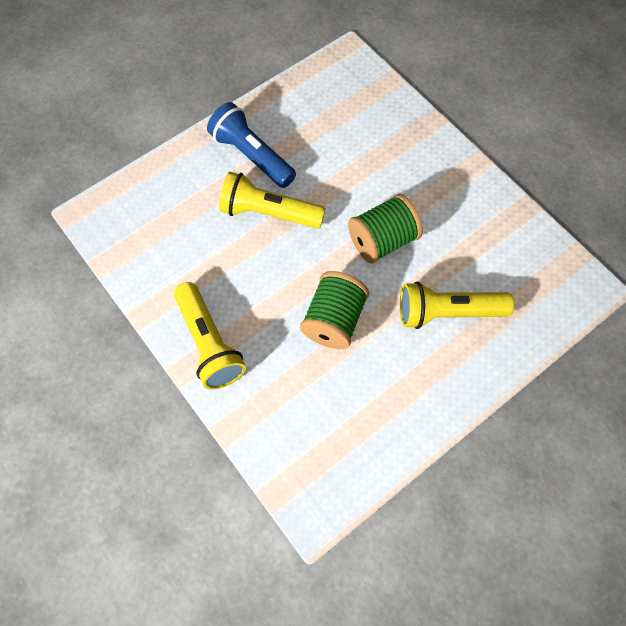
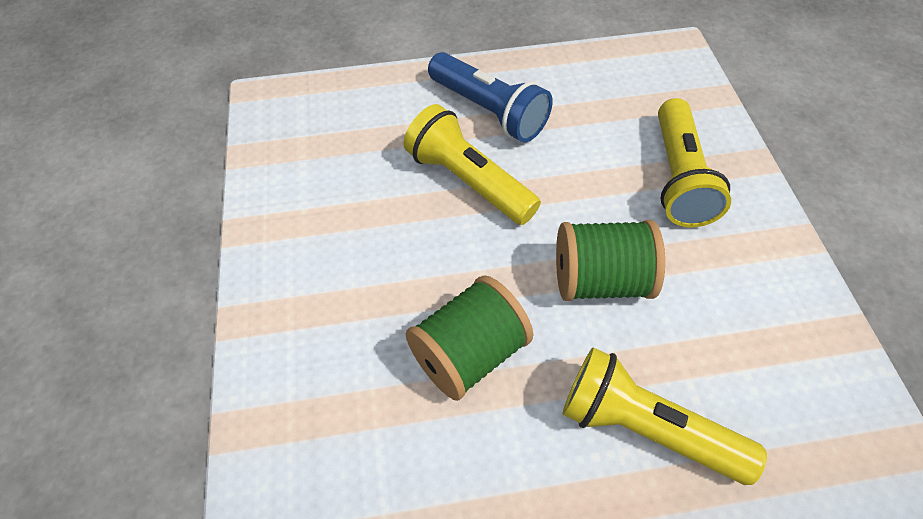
camera: 30 degrees right, 10 degrees down
yellow flashlight [174,282,246,390] -> yellow flashlight moved to [658,98,731,227]
blue flashlight [207,102,296,188] -> blue flashlight turned 150 degrees clockwise [428,52,553,142]

